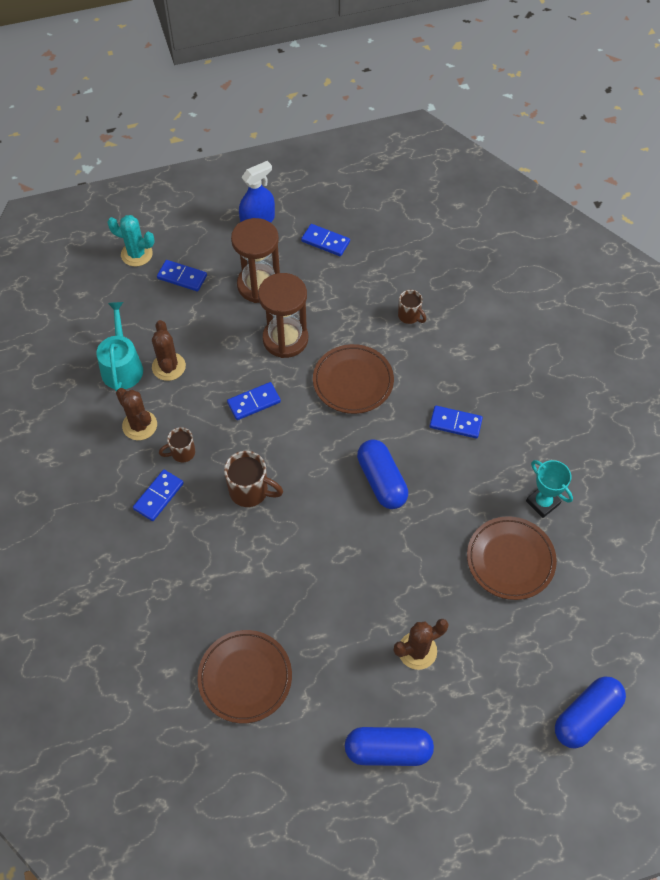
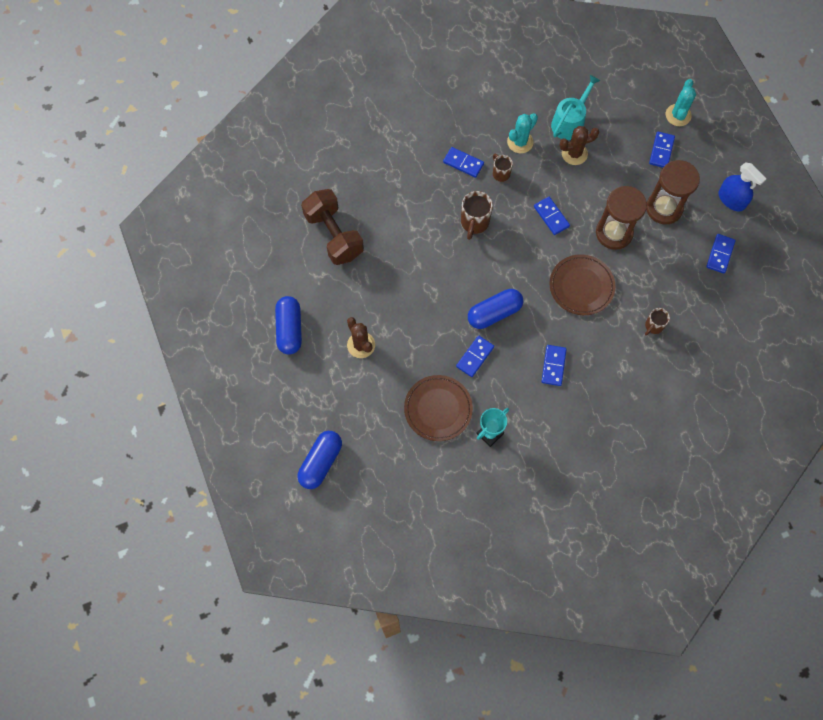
camera: 85 degrees right, 10 degrees up
turquoise watering can [96,302,143,392] -> turquoise watering can turned 45 degrees counterclockwise [551,75,600,140]
brown cactus [116,388,157,440] -> turquoise cactus [507,113,538,153]
brown plate [197,630,292,723] -> brown dumbbell [301,189,364,265]
blue capsule [555,676,626,749] -> blue capsule turned 75 degrees clockwise [297,431,342,489]
none -> blue domino [456,336,494,377]

